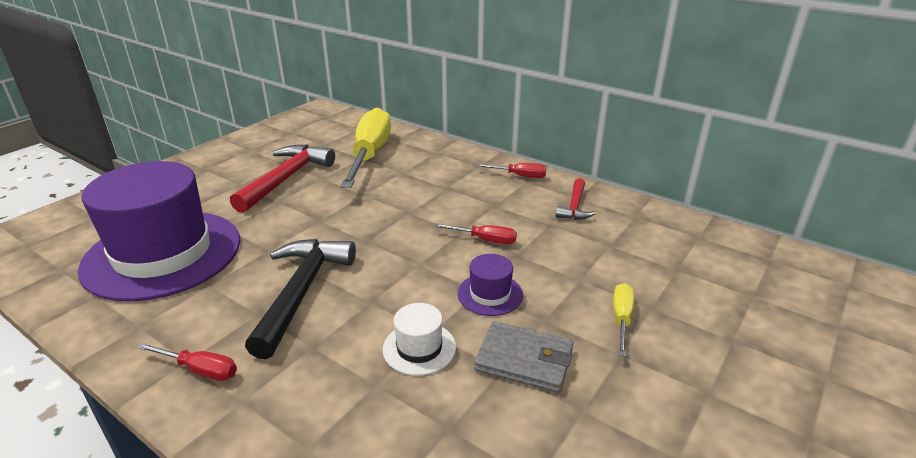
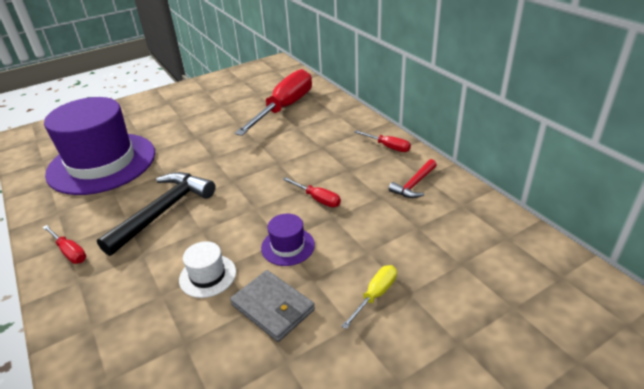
camera: 25 degrees right, 5 degrees up
red hammer [230,145,335,213] -> none
yellow screwdriver [340,108,391,188] -> red screwdriver [235,69,312,136]

